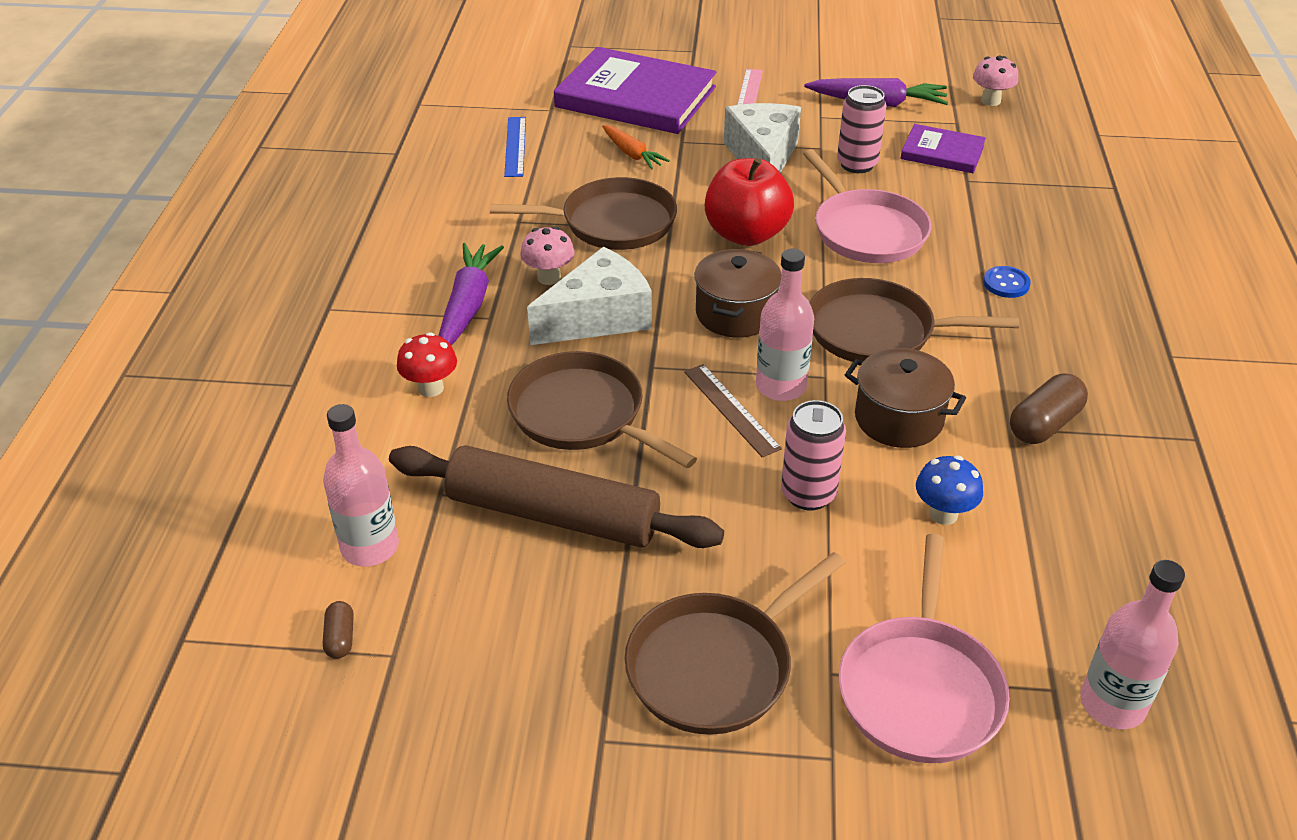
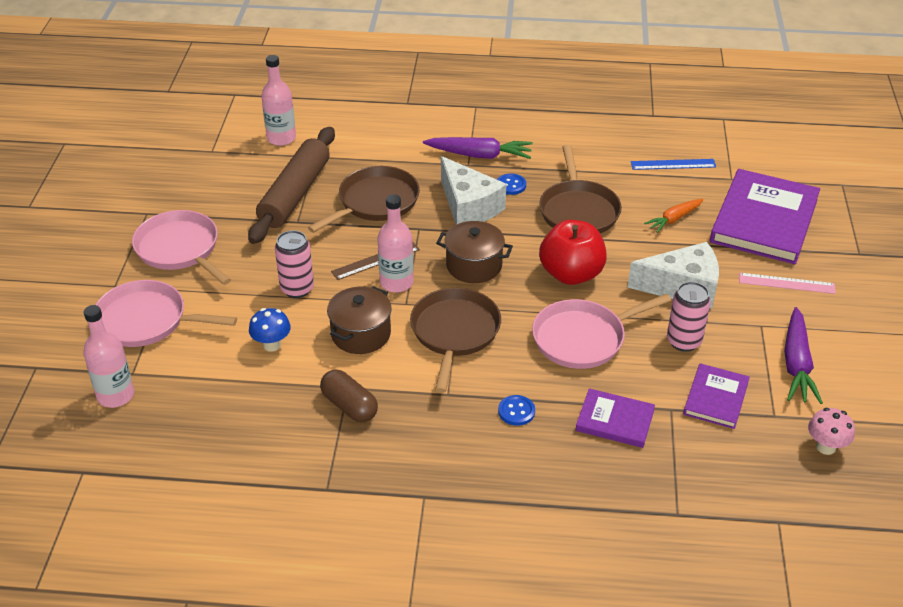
camera: 90 degrees right, 0 degrees up
brown capsule [323,601,354,659] -> none
red mushroom [397,332,457,397] -> none
pink mushroom [520,226,575,285] -> blue button [497,174,526,195]
brown pan [625,552,845,735] -> pink pan [132,210,231,285]
none -> purple book [576,388,655,448]

